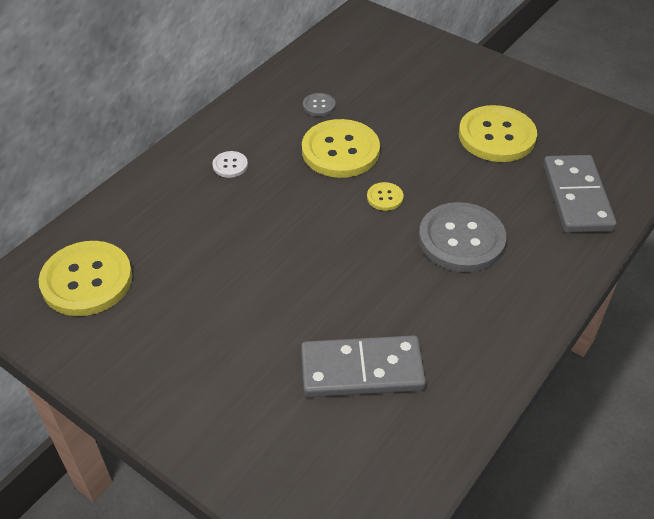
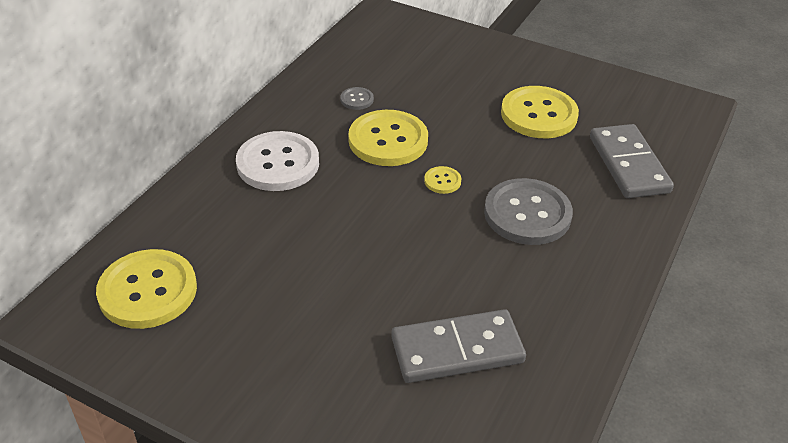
camera: 10 degrees left, 5 degrees down
white button [212,151,248,178] -> white button [236,131,319,191], size x2.26

